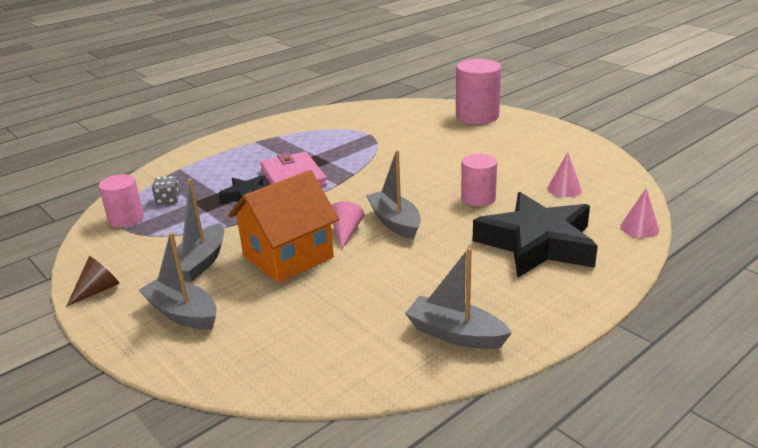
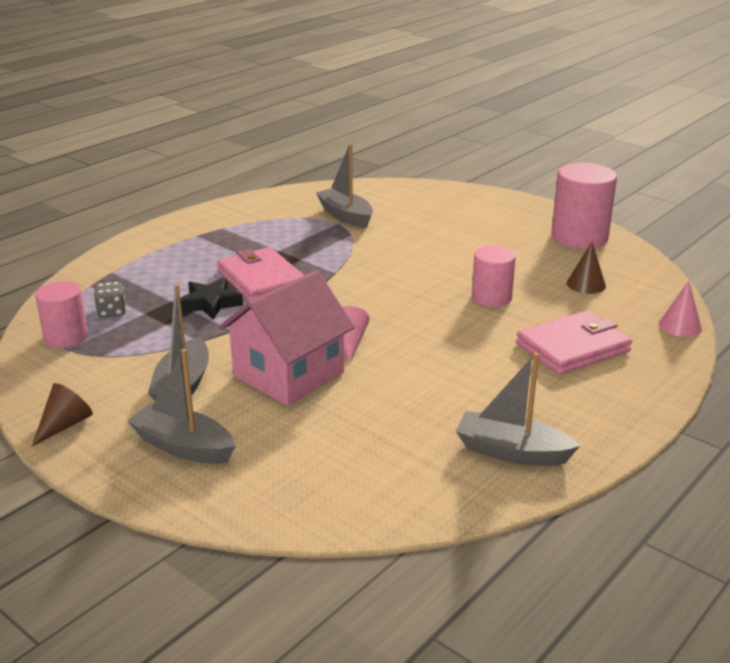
camera: 10 degrees left, 0 degrees up
orange house [228,170,339,283] -> pink house [218,270,355,406]
grey boat [366,150,421,239] -> grey boat moved to [316,143,373,228]
pink cylinder [456,59,501,124] -> pink cylinder moved to [551,163,617,249]
black star [473,192,598,278] -> pink wallet [516,310,632,375]
pink cone [547,152,582,197] -> brown cone [567,242,606,294]

